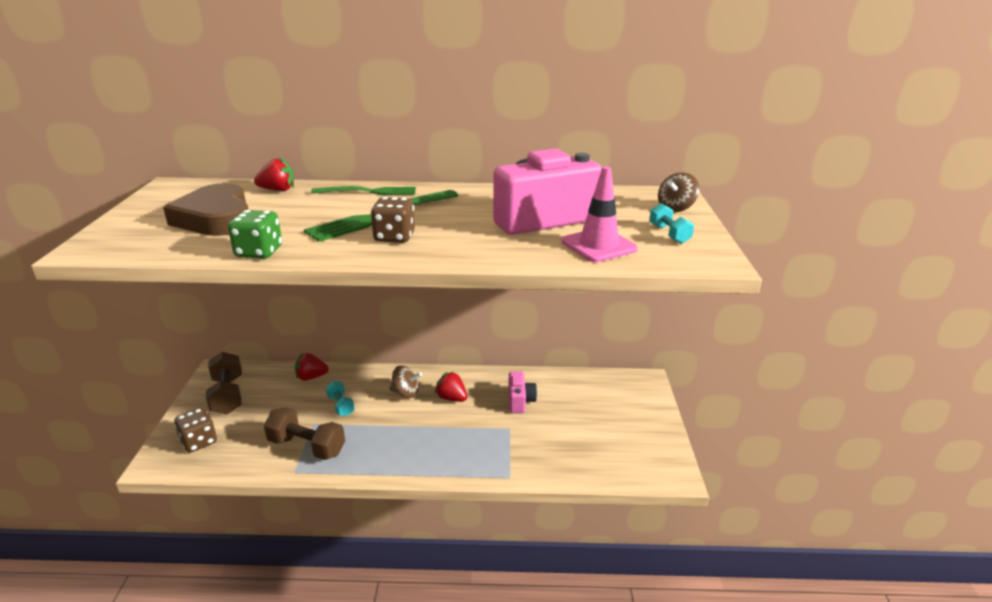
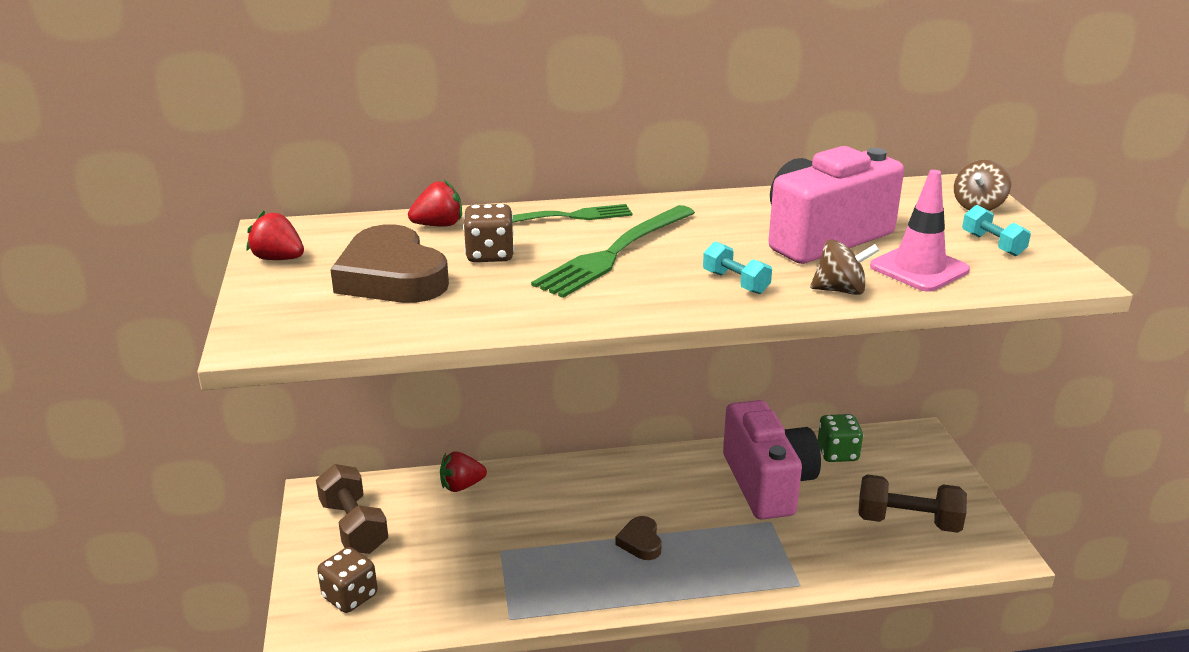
camera: 10 degrees left, 0 degrees up
green dice [228,210,282,259] -> green dice moved to [818,414,863,462]
brown dumbbell [264,407,345,460] -> brown dumbbell moved to [858,474,967,533]
turquoise dumbbell [326,381,355,416] -> turquoise dumbbell moved to [703,241,772,294]
brown dice [371,197,415,243] -> brown dice moved to [463,204,514,262]
brown spinning top [390,365,422,398] -> brown spinning top moved to [810,239,879,295]
red strawberry [435,372,467,402] -> red strawberry moved to [246,211,304,260]
pink camera [508,372,537,413] -> pink camera [723,400,821,520], size x2.04
none -> brown heart [615,516,662,560]

